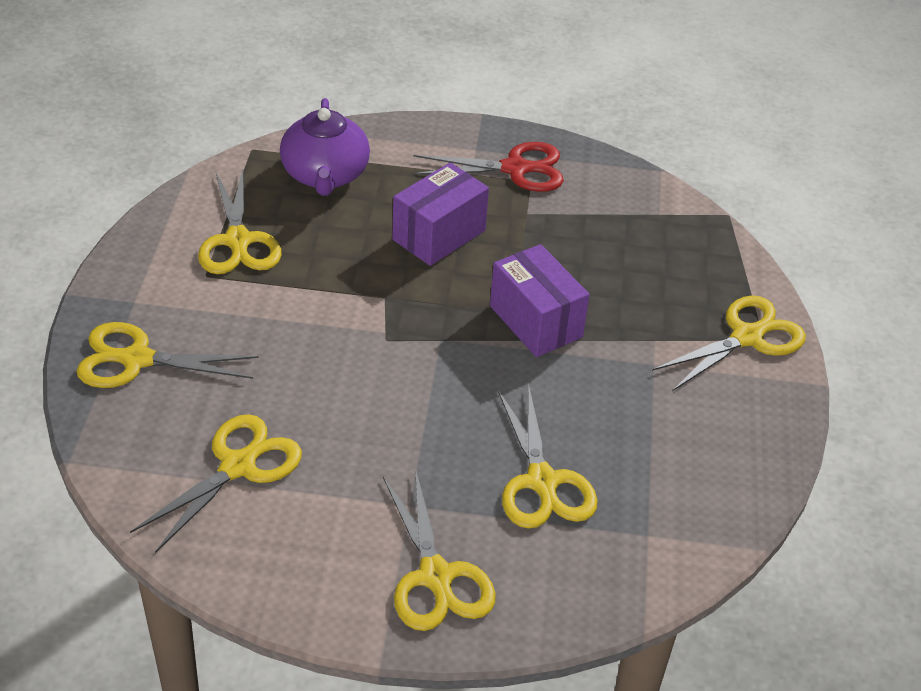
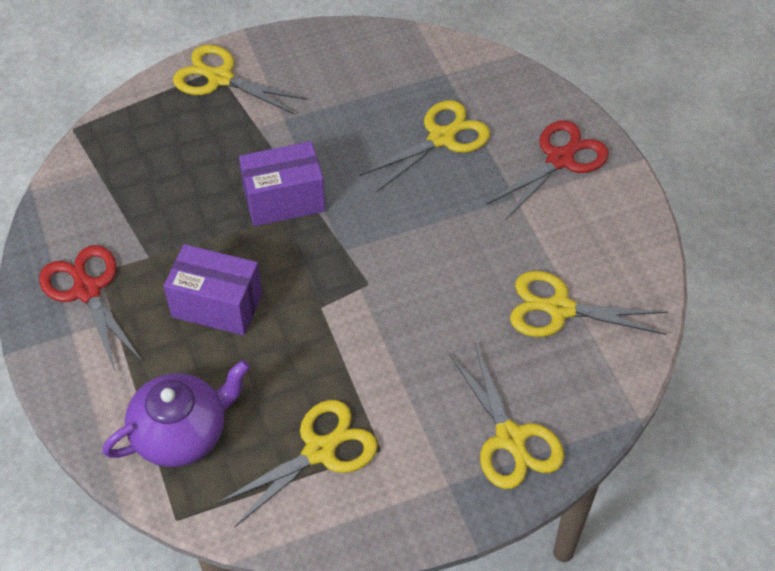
camera: 115 degrees left, 10 degrees up
yellow scissors [383,468,496,631] -> red scissors [486,120,609,221]
purple box [490,244,590,357] -> purple box turned 45 degrees clockwise [239,141,325,226]

